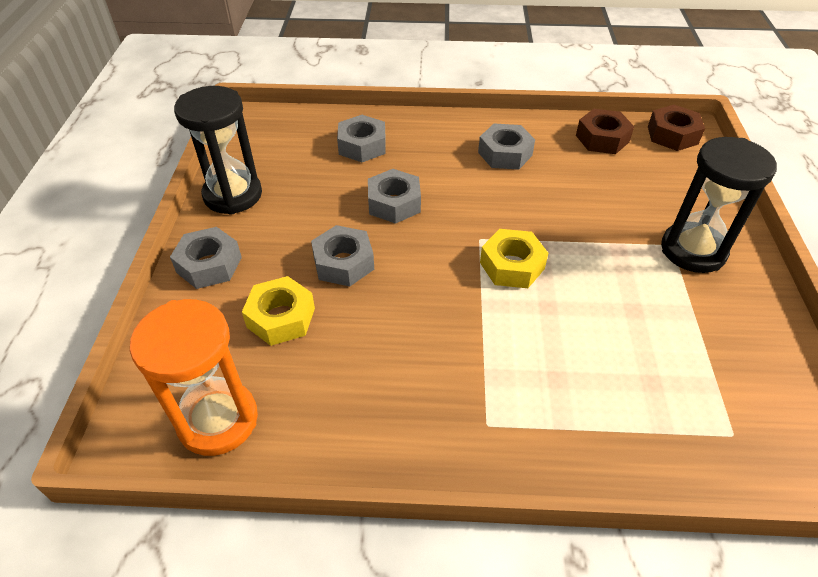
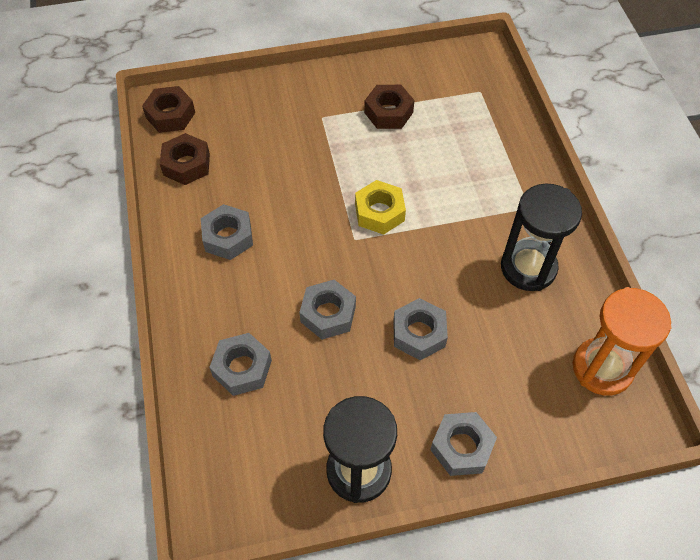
camera: 105 degrees left, 10 degrees up
yellow nut [242,276,315,346] -> none
black hourglass [661,137,777,273] -> black hourglass moved to [501,183,582,291]
none -> brown nut [364,85,415,129]

